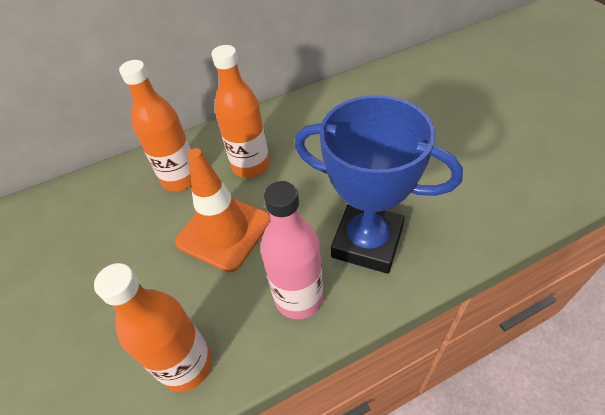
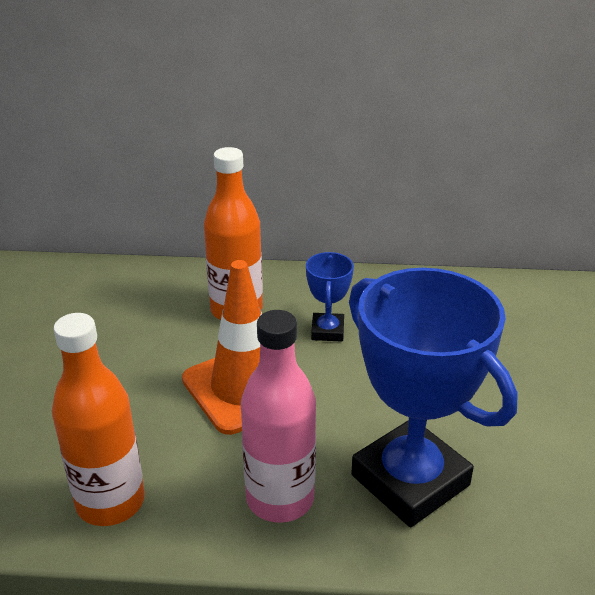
camera: 25 degrees right, 15 degrees down
orange bottle [211,45,270,178] -> blue trophy [306,252,354,341]

